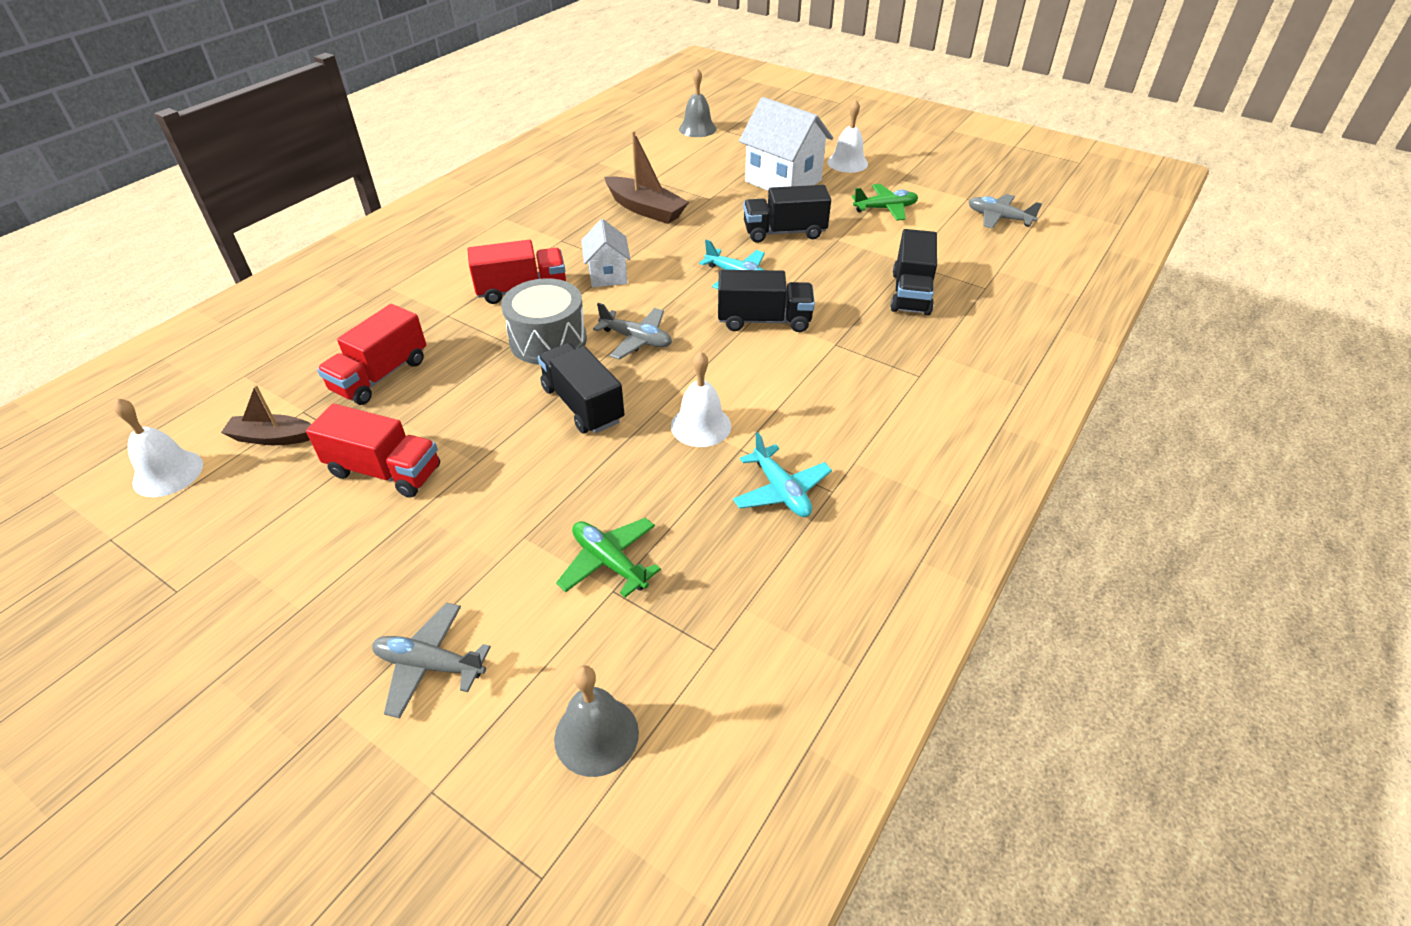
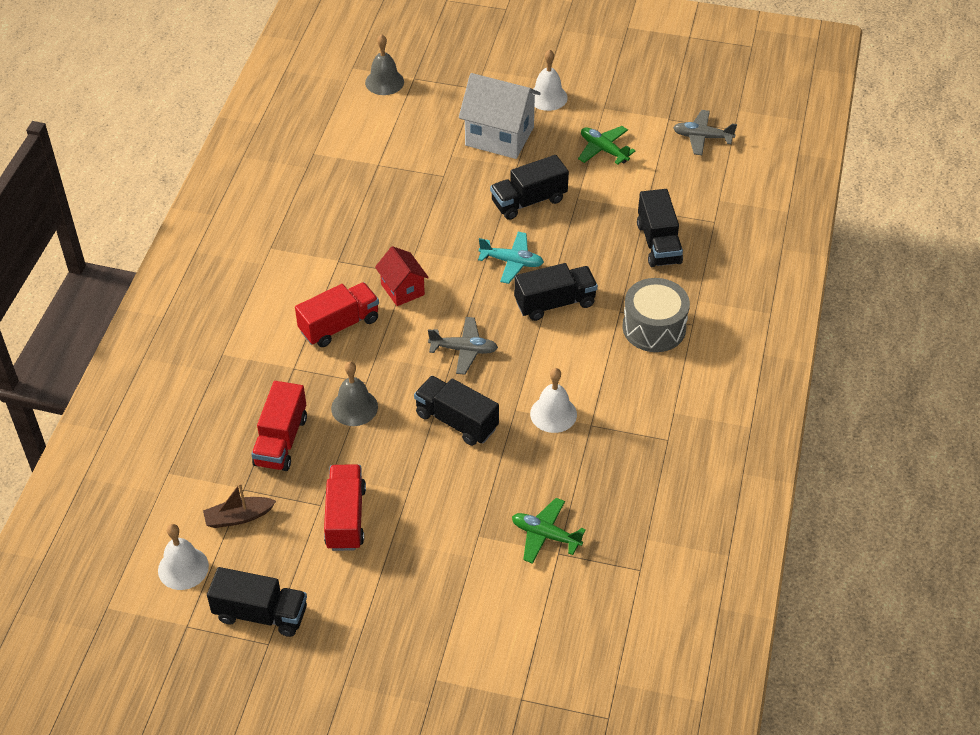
camera: 20 degrees left, 5 degrees up
red truck [306,404,440,498] -> red truck turned 90 degrees counterclockwise [324,464,366,551]
grey plane [372,603,491,718] -> none
grey drum [501,278,587,365] -> grey drum moved to [622,278,690,352]
grey bell [554,665,639,777] -> grey bell moved to [331,361,378,426]
white house [581,219,630,287] -> red house [375,246,429,306]
brown boat [604,131,689,224] -> none
turquoise plane [733,432,832,517] -> none
green plane [852,184,918,221] -> green plane turned 105 degrees counterclockwise [578,126,635,164]
none -> black truck [207,567,307,637]

